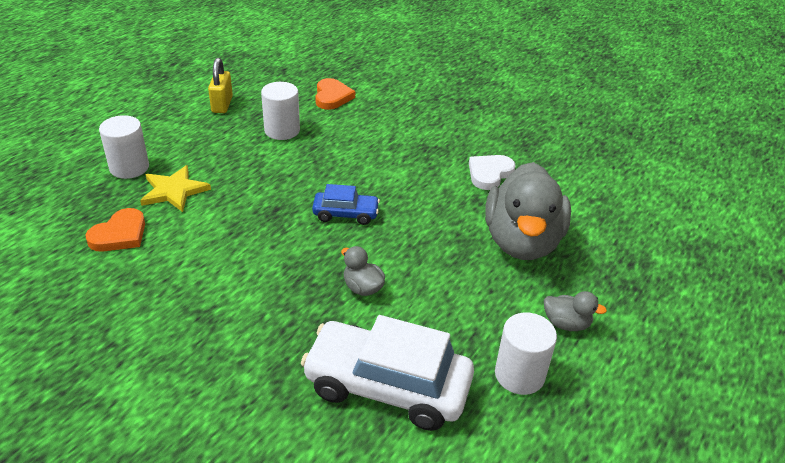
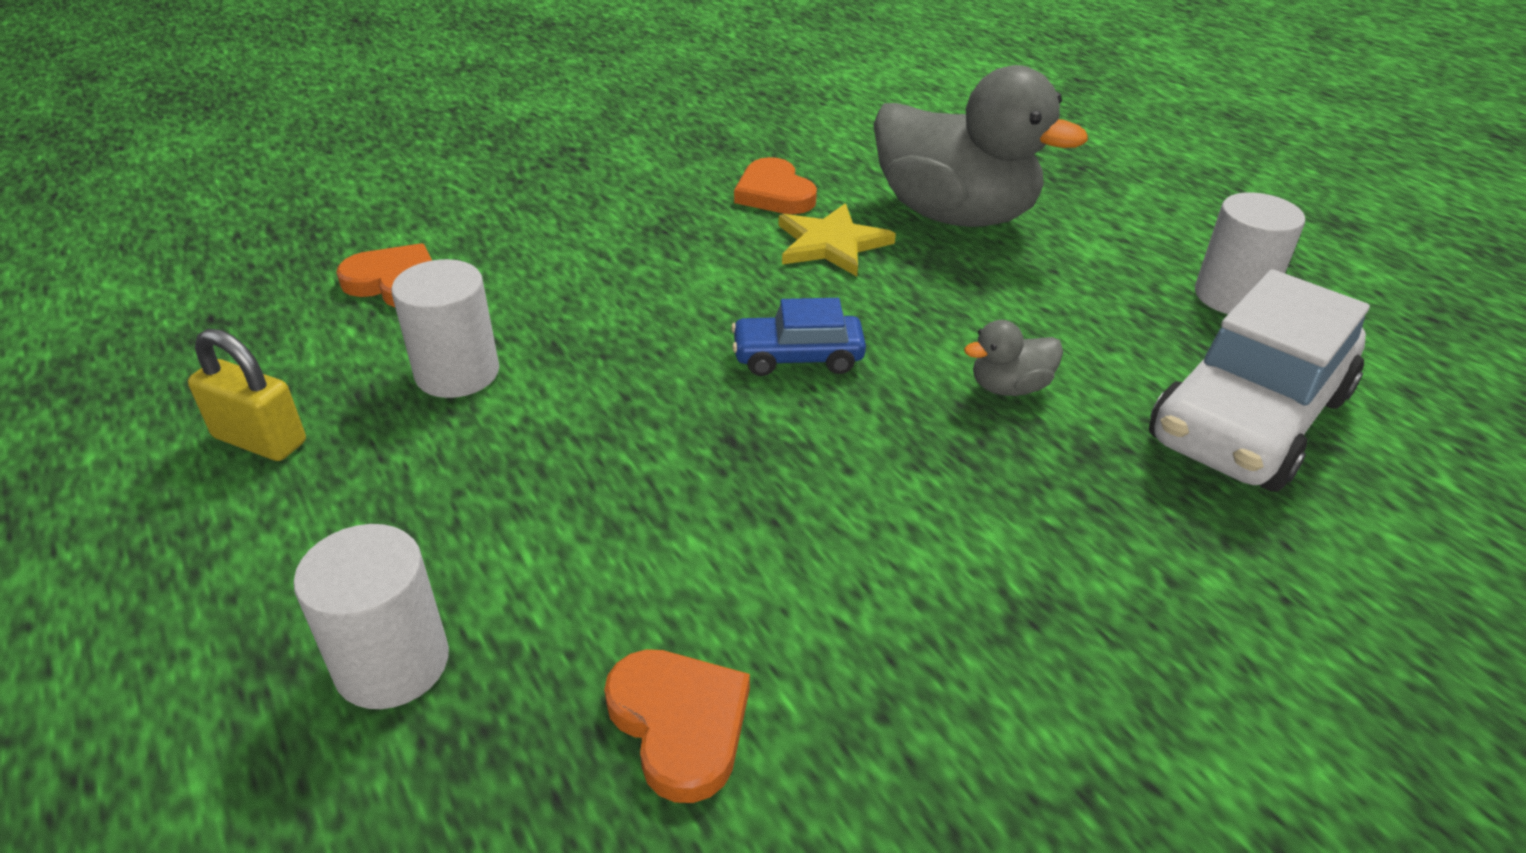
camera: 65 degrees left, 0 degrees up
yellow star [140,165,211,212] -> yellow star moved to [778,204,896,276]
blue car [312,184,380,225] -> blue car turned 120 degrees counterclockwise [731,298,866,376]
white heart [469,155,515,190] -> orange heart [734,157,817,214]
grey duck [544,291,607,331] -> none

